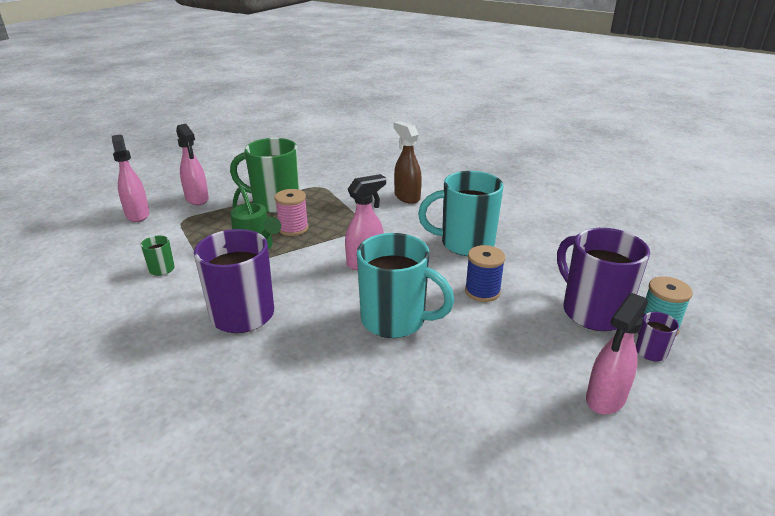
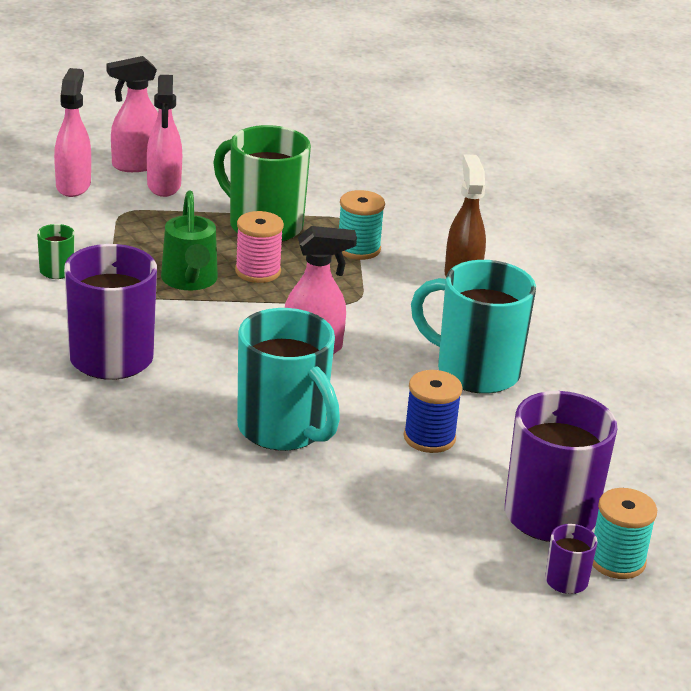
camera: 25 degrees right, 0 degrees up
pink spray bottle [586,293,648,415] -> pink spray bottle moved to [106,56,158,172]
none -> turquoise spool [339,190,385,260]

